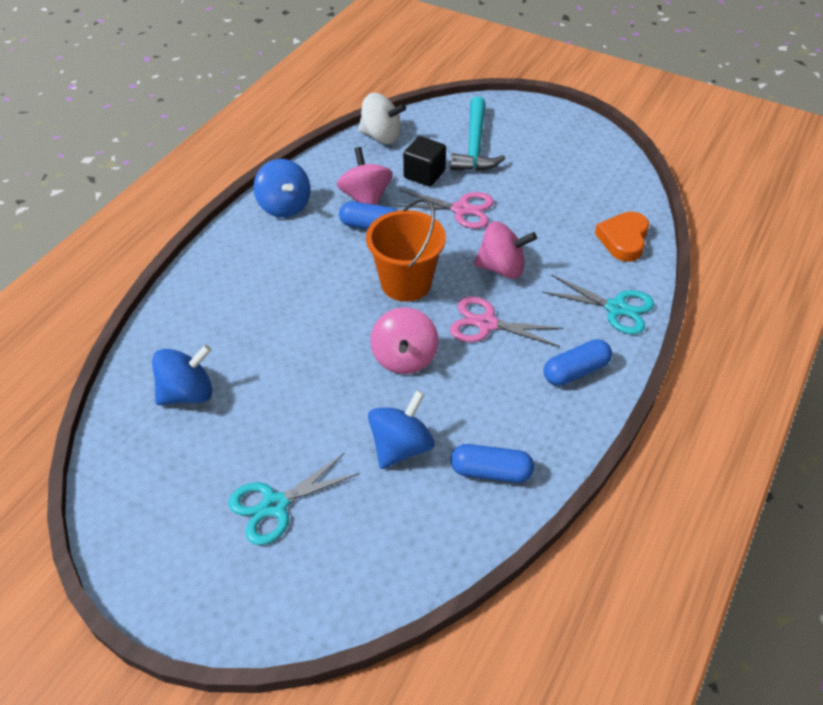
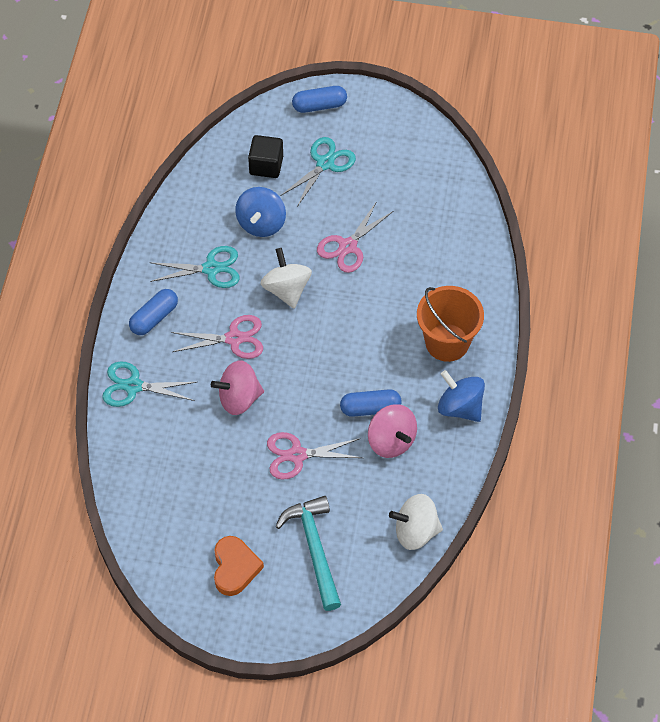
camera: 160 degrees right, 10 degrees up
blue spinning top [152,345,213,405] -> none
orange bucket [366,199,446,302] -> orange bucket moved to [417,286,484,362]
pink spinning top [370,307,439,374] -> white spinning top [260,248,312,308]
black cube [403,136,446,186] -> black cube moved to [248,135,283,178]
blue capsule [451,444,534,483] -> blue capsule moved to [292,86,347,113]
orange heart [595,211,649,262] -> orange heart moved to [214,536,264,596]
none -> turquoise scissors [149,246,240,288]
none -> pink scissors [317,201,393,273]

